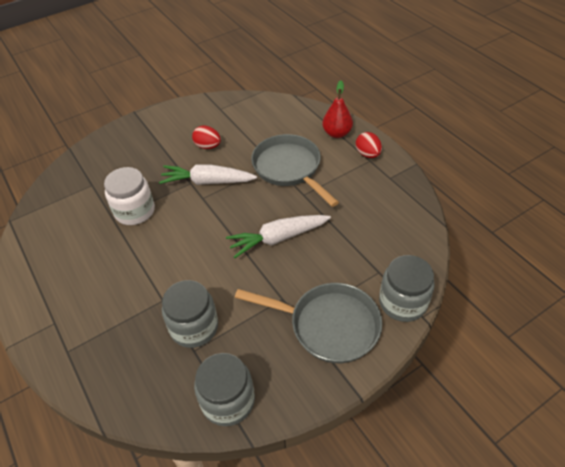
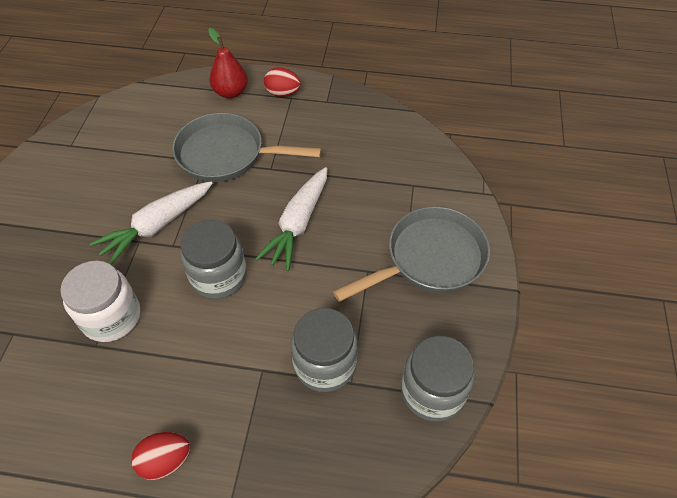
camera: 50 degrees left, 5 degrees up
red egg [192,125,221,149] -> red egg moved to [131,432,190,480]
grey jar [379,255,435,322] -> grey jar moved to [180,220,247,299]

